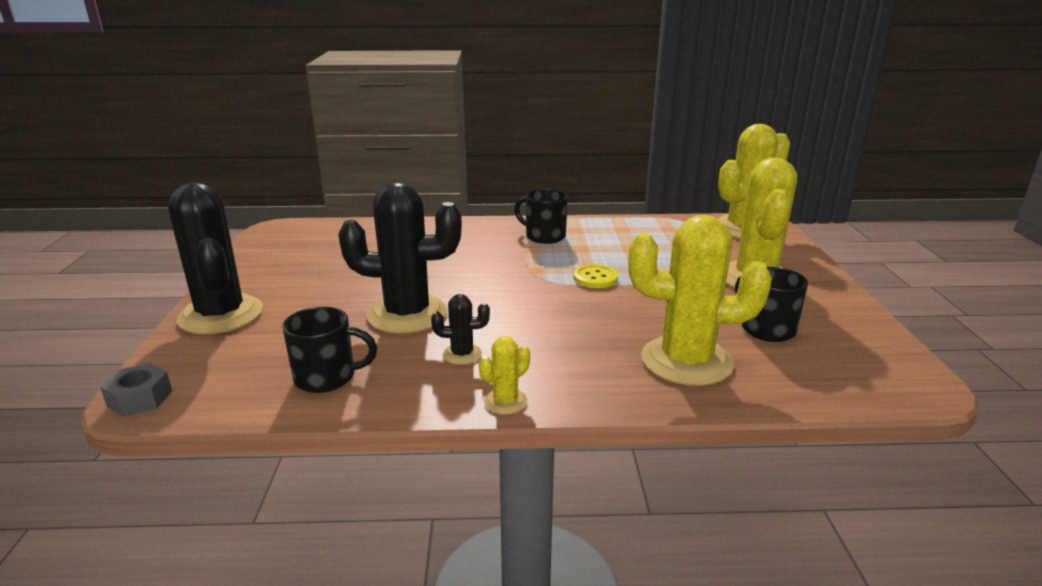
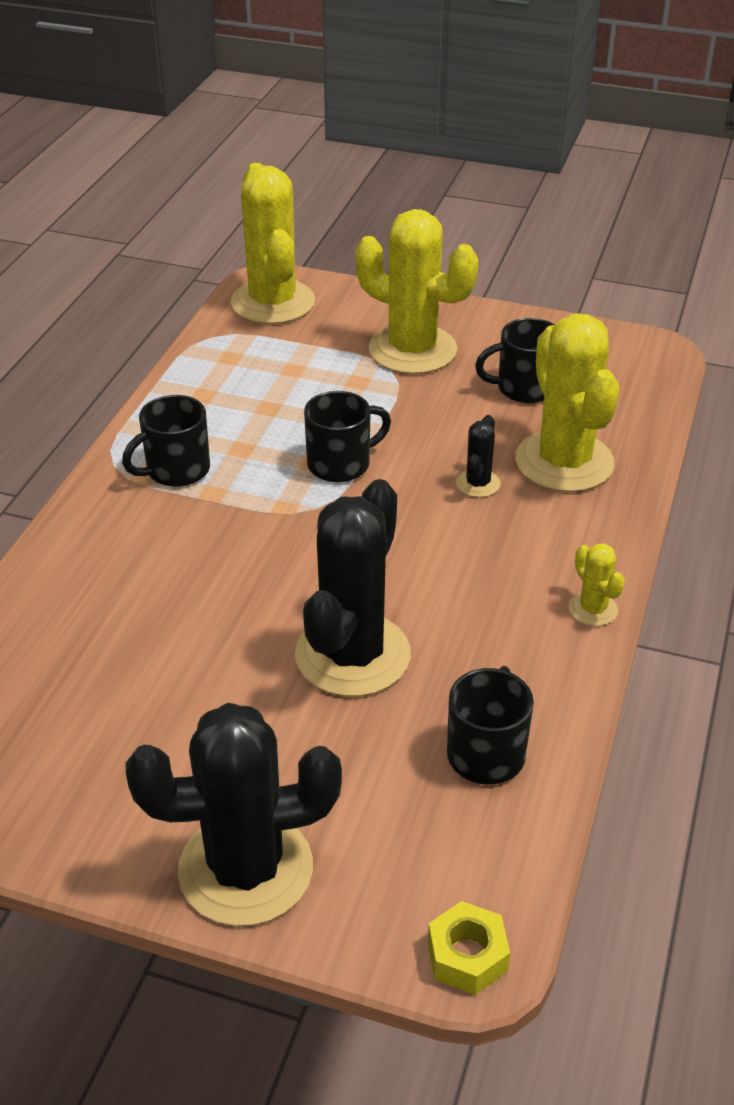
camera: 70 degrees left, 15 degrees up
grey nut [100,363,172,417] -> yellow nut [428,901,510,995]
black cactus [431,294,490,365] -> black cactus moved to [456,415,501,497]
yellow button [573,264,618,288] -> black mug [304,391,391,482]
yellow cactus [628,215,772,386] -> yellow cactus turned 45 degrees counterclockwise [515,313,619,492]

